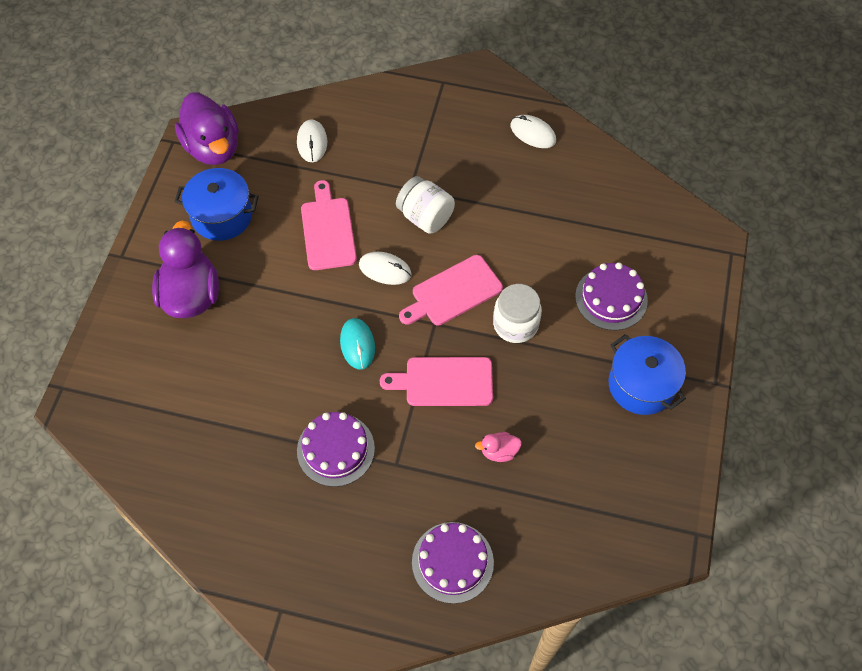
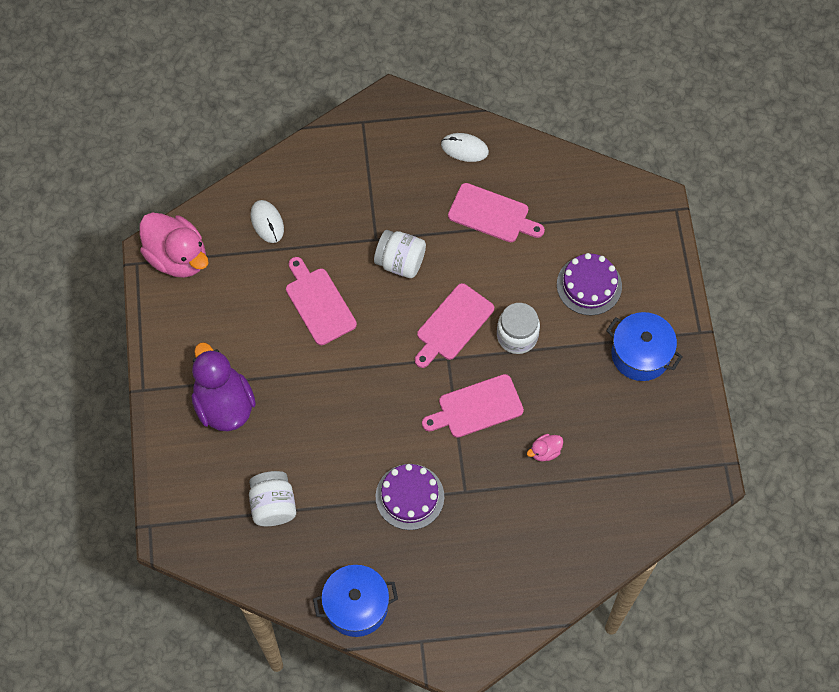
camera: 20 degrees left, 5 degrees up
blue pot [174,168,259,241] -> blue pot moved to [313,565,398,637]
purple duck [175,92,239,165] -> pink duck [140,212,209,278]
turquoise mouse [340,318,375,369] -> none
white mouse [359,252,412,285] -> none
purple cake [412,522,494,604] -> none
none -> white jar [249,471,296,526]
none -> pink cutting board [448,183,545,242]

